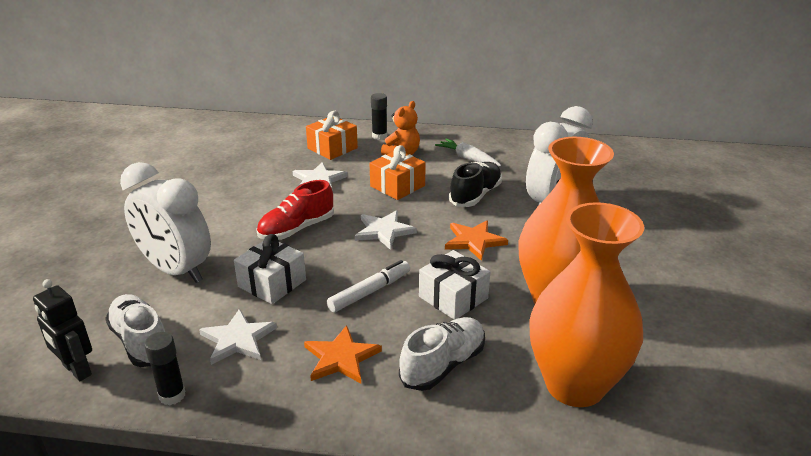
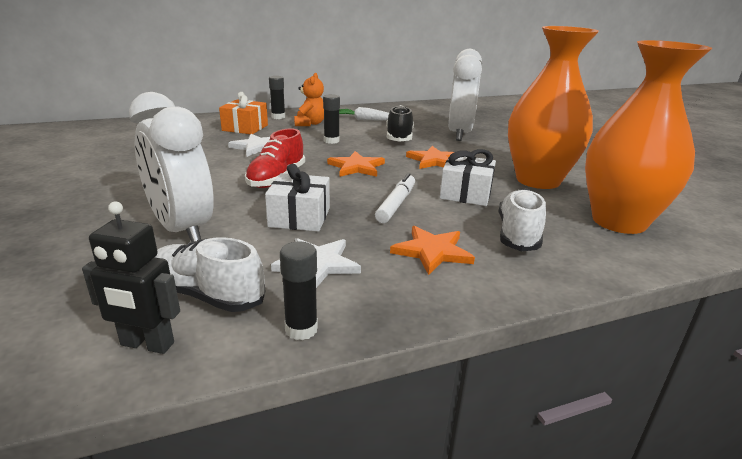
camera: 30 degrees left, 5 degrees down
white clock [120,162,211,283] -> white clock turned 45 degrees clockwise [129,92,214,242]
white star [355,210,417,250] -> orange star [327,151,385,177]
orange gift [370,145,426,200] -> black glue stick [323,94,340,144]

